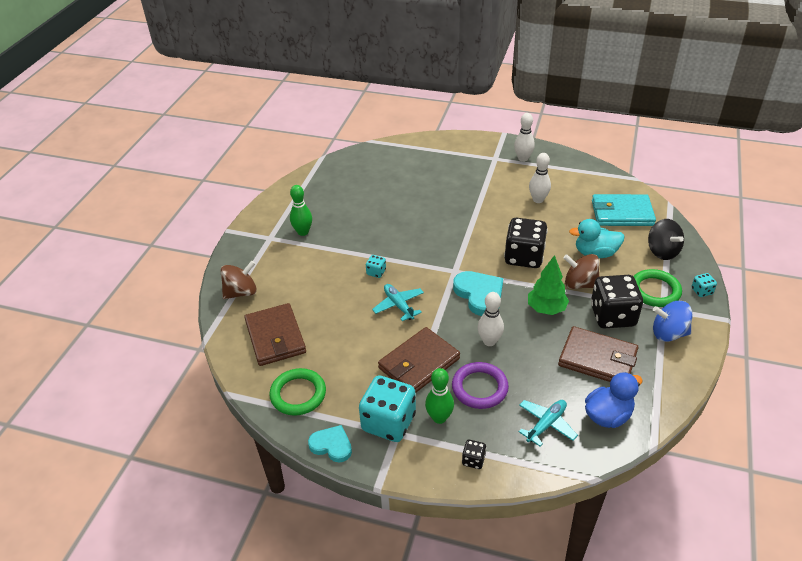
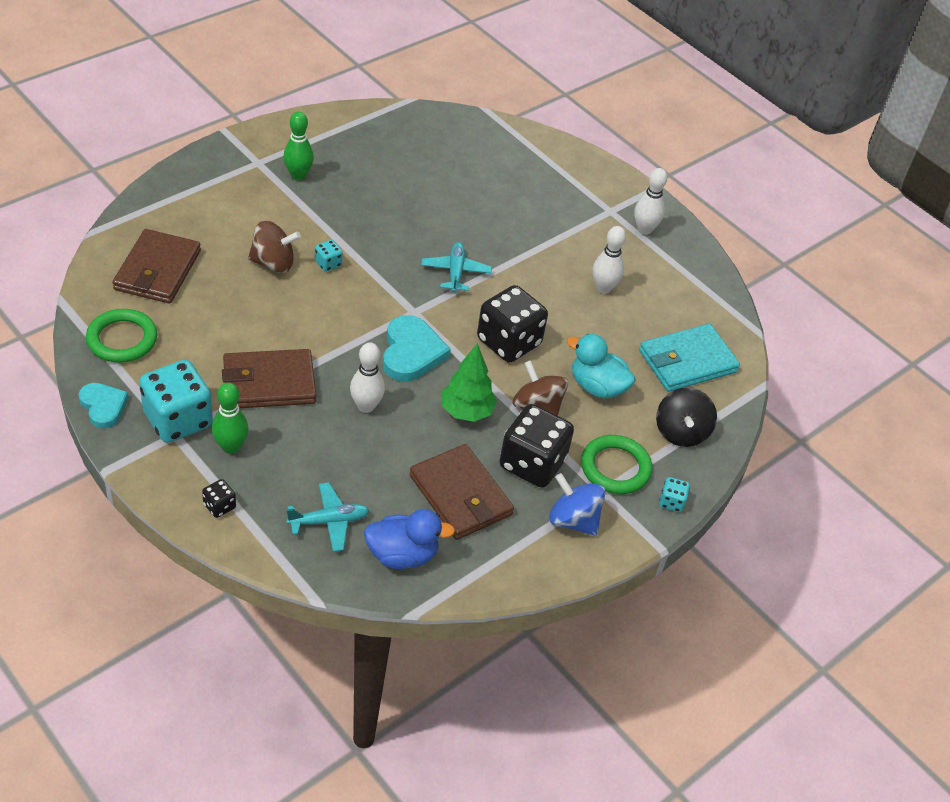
camera: 25 degrees right, 5 degrees up
brown spinning top [220,261,257,299] -> brown spinning top moved to [248,221,301,273]
turquoise plane [372,284,424,321] -> turquoise plane moved to [421,242,492,293]
purple ring [452,362,509,409] -> none
turquoise wallet [592,194,656,226] -> turquoise wallet turned 60 degrees counterclockwise [639,324,740,392]

